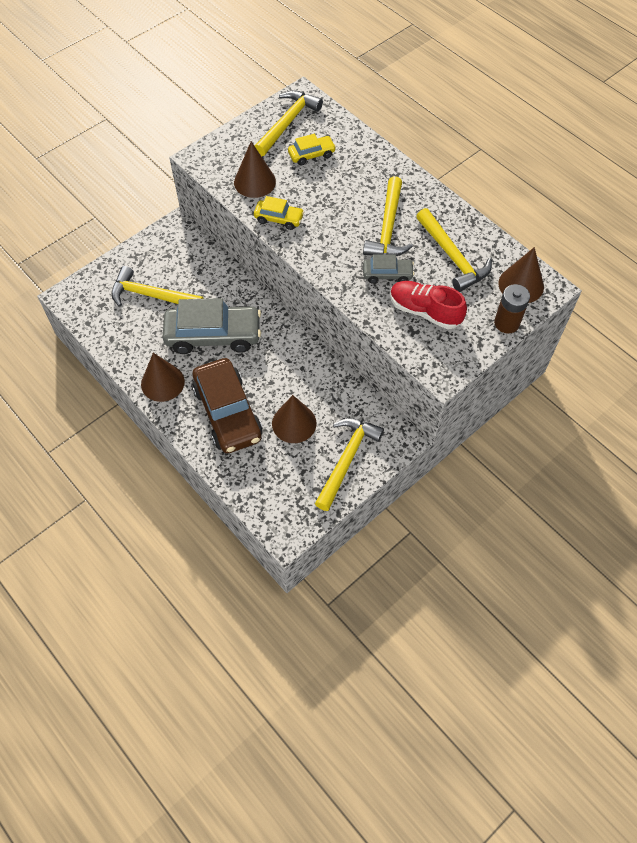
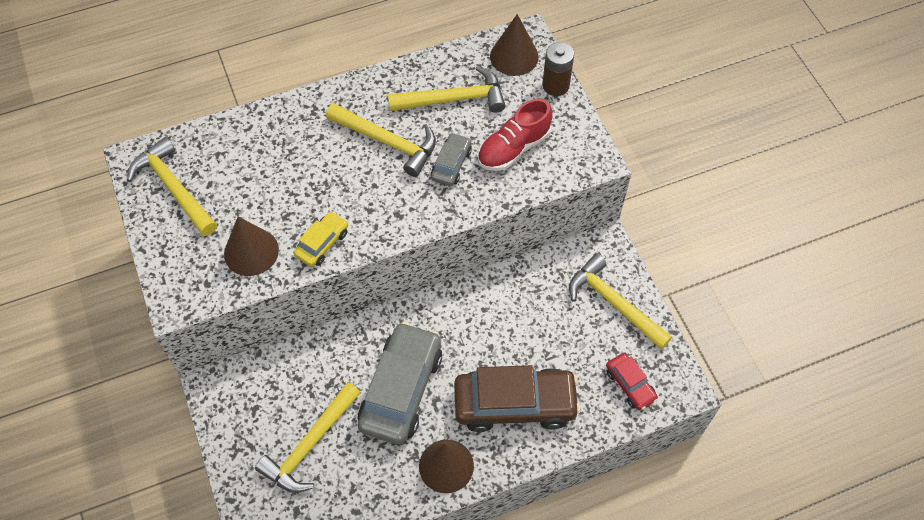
camera: 70 degrees left, 0 degrees up
brown cone [272,395,316,443] -> none
yellow car [288,134,336,166] -> none
none -> red car [606,353,658,410]

